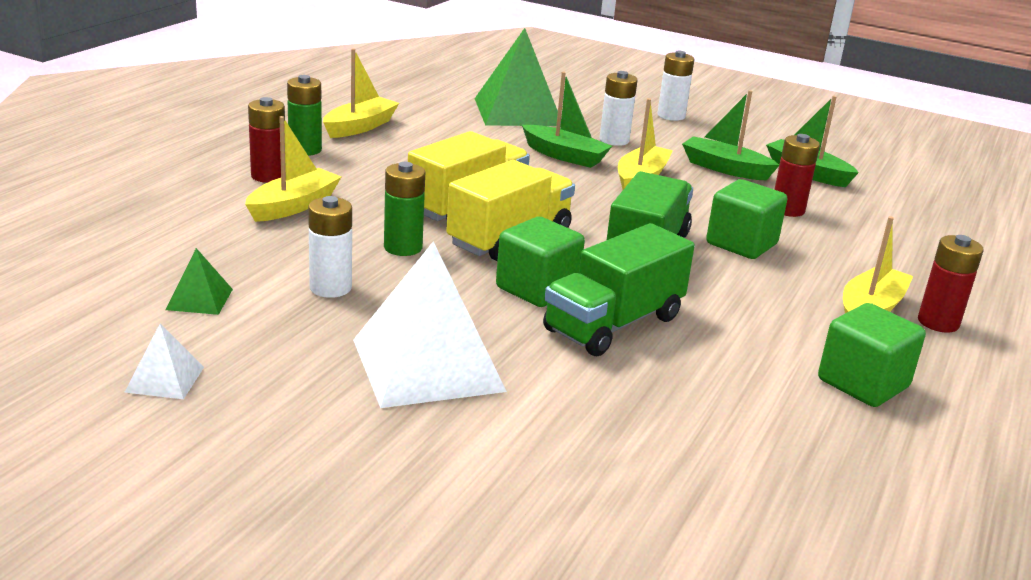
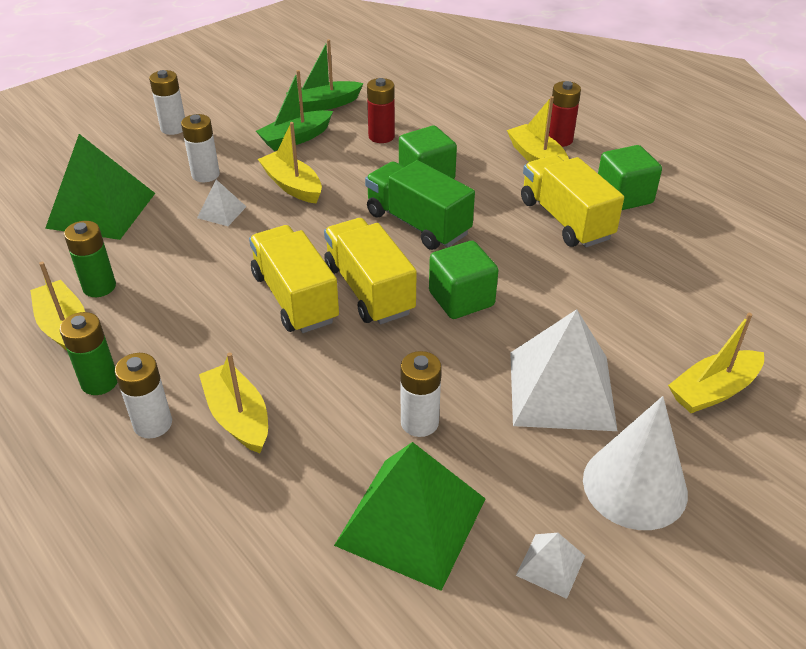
camera: 65 degrees left, 15 degrees up
green pyramid [166,248,233,315] -> green pyramid [334,442,485,591], size x2.23
red battery [248,97,285,183] -> white battery [115,353,172,439]
green battery [384,162,425,256] -> green battery moved to [64,221,116,297]
green boat [522,72,612,168] -> white pyramid [197,180,246,226]
green truck [543,223,695,356] -> none
none -> yellow truck [521,155,624,247]
none -> white cone [583,396,688,530]
none -> yellow boat [668,313,764,413]

